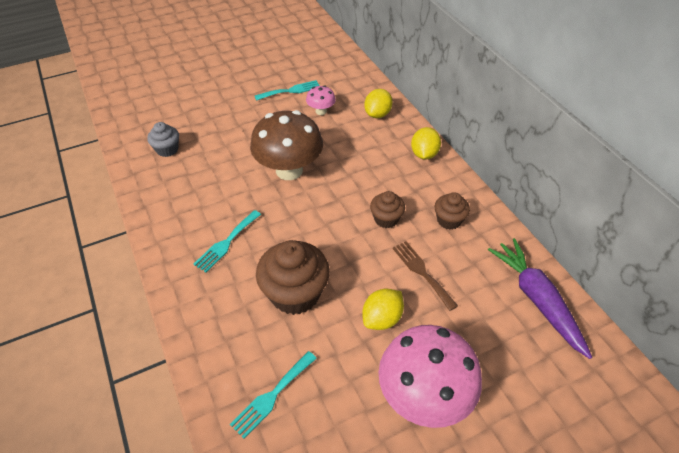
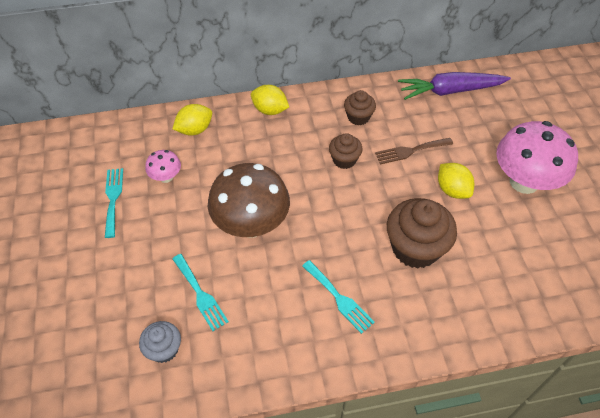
camera: 75 degrees left, 5 degrees up
turquoise fork [230,351,317,439] -> turquoise fork moved to [172,254,229,331]
yellow lemon [364,89,393,118] -> yellow lemon turned 75 degrees counterclockwise [172,104,212,135]

